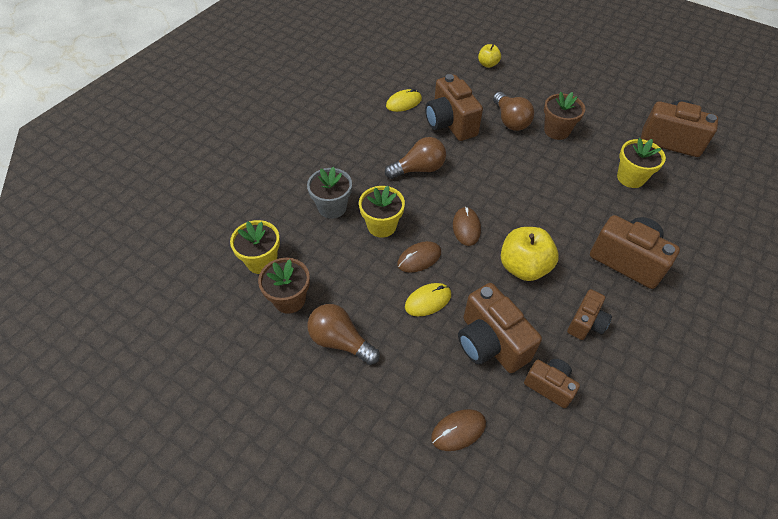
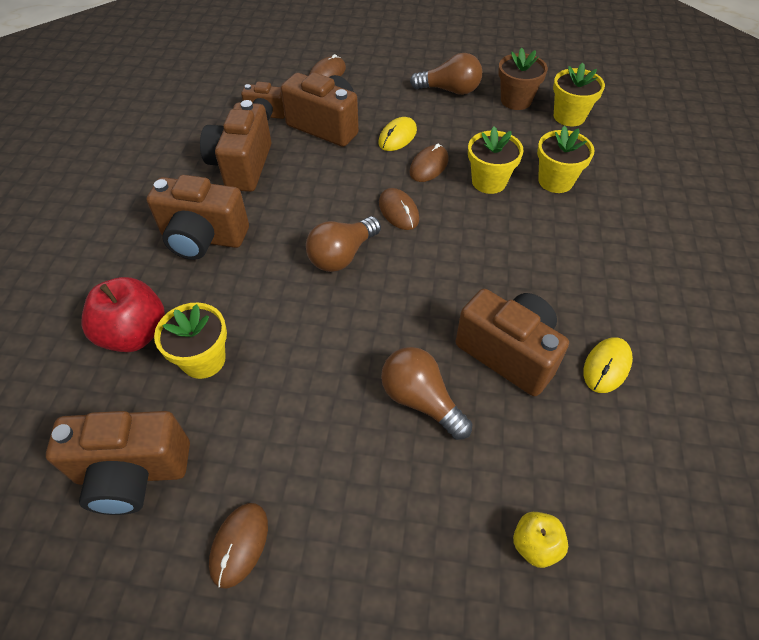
camera: 155 degrees right, 0 degrees up
grey flower pot [307,167,352,219] -> yellow flower pot [537,126,594,193]
brown light bulb [385,137,446,179] -> brown light bulb moved to [306,216,381,272]
yellow apple [501,227,559,281] -> none
brown flower pot [544,92,585,140] -> none
brown camera [567,289,612,340] -> brown camera [200,100,271,192], size x1.72
none -> red apple [82,277,165,352]
none -> brown mouse [209,503,268,589]

